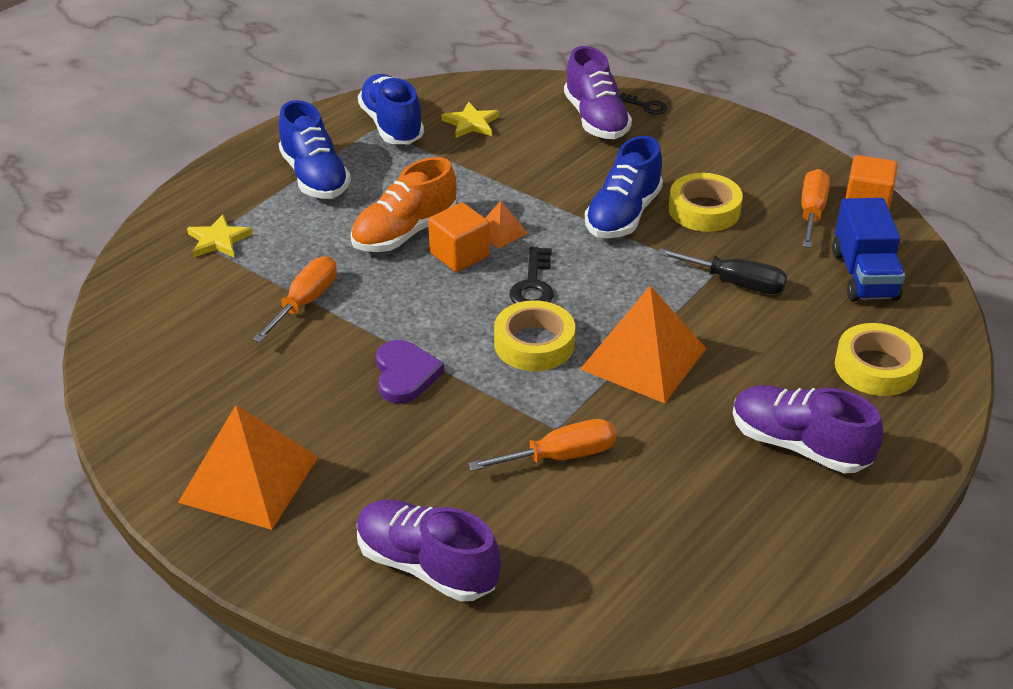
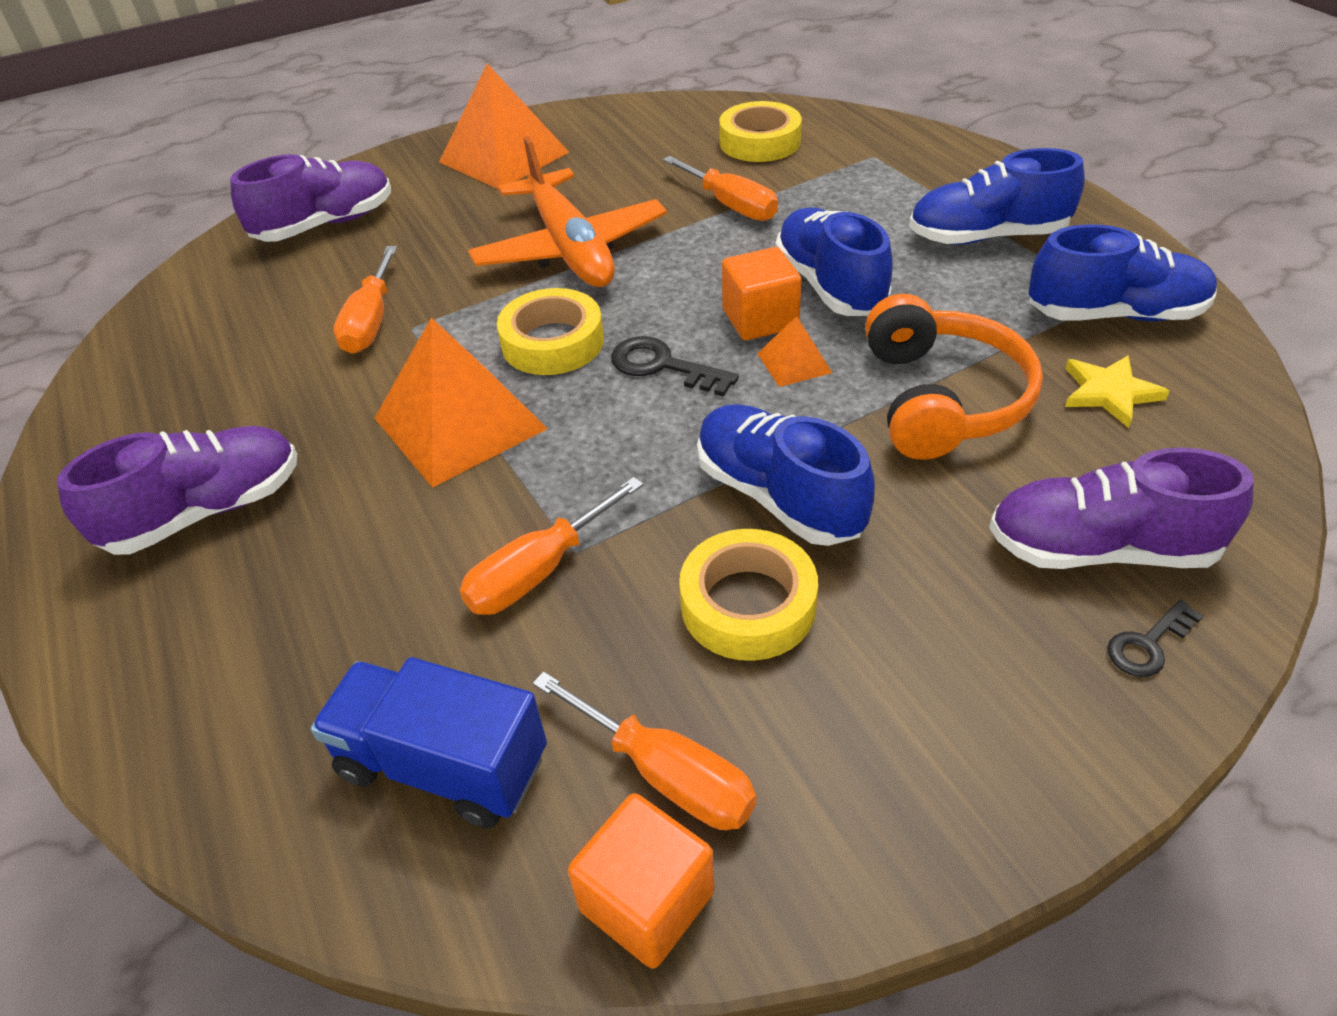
camera: 115 degrees right, 5 degrees up
yellow star [187,214,253,257] -> none
orange shoe [351,157,456,252] -> blue shoe [775,207,893,316]
purple heart [376,340,444,404] -> orange plane [468,136,667,287]
black screwdriver [657,248,787,294] -> orange screwdriver [460,477,643,615]
yellow tape [835,323,923,396] -> yellow tape moved to [719,101,802,162]
none -> orange headphones [865,294,1043,460]

